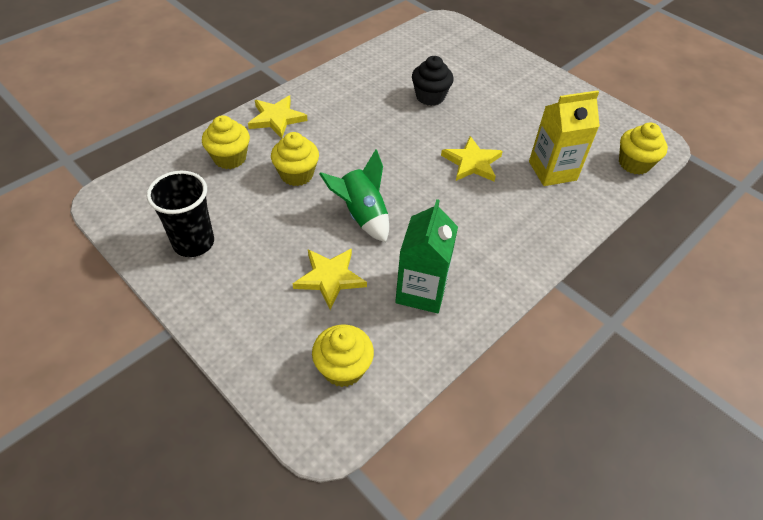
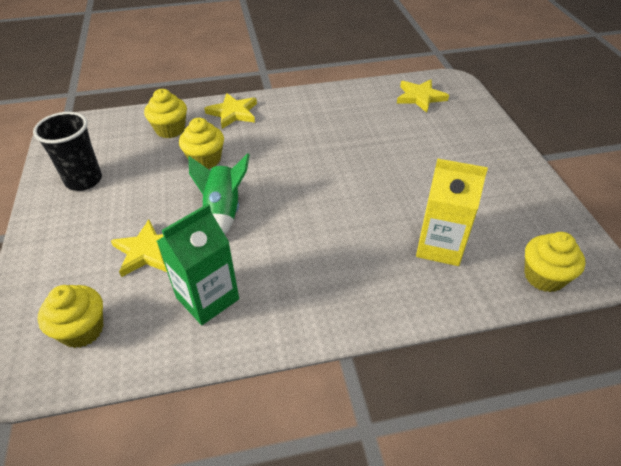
camera: 35 degrees right, 5 degrees down
black cupcake [412,56,454,106] -> none
yellow star [441,136,503,181] -> yellow star moved to [397,79,449,113]

